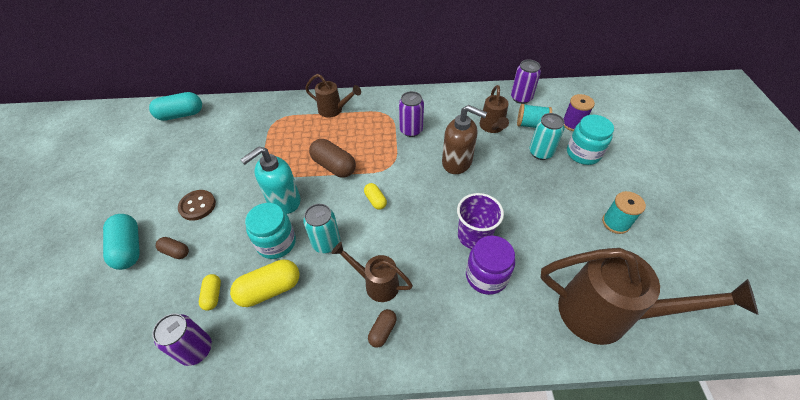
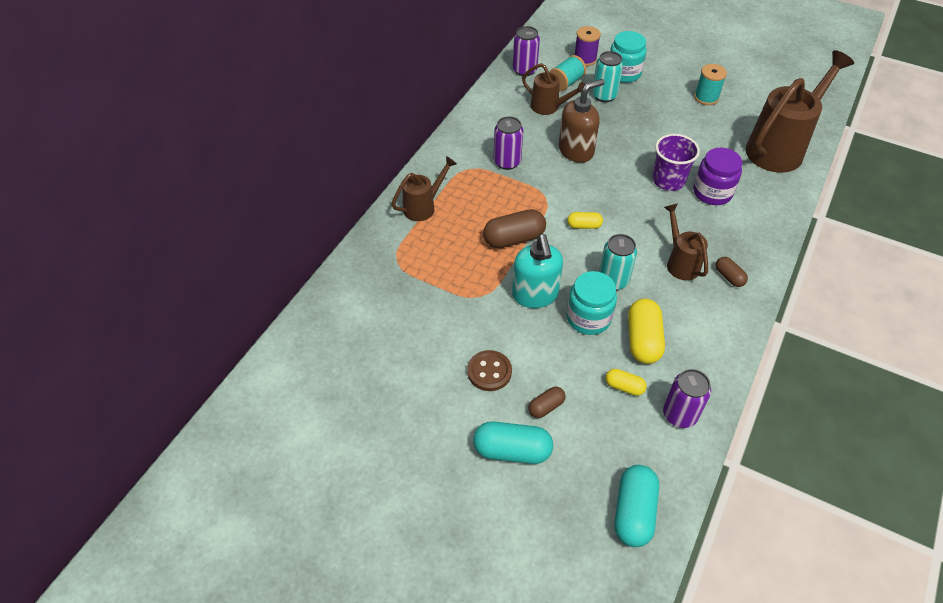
camera: 60 degrees left, 0 degrees up
turquoise capsule [149,92,202,121] -> turquoise capsule moved to [615,465,659,547]
brown watering can [332,242,413,302] -> brown watering can turned 105 degrees clockwise [664,203,708,280]

